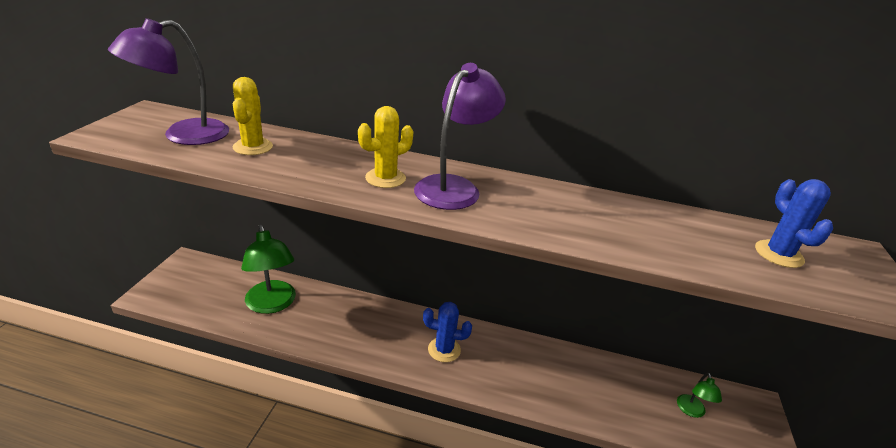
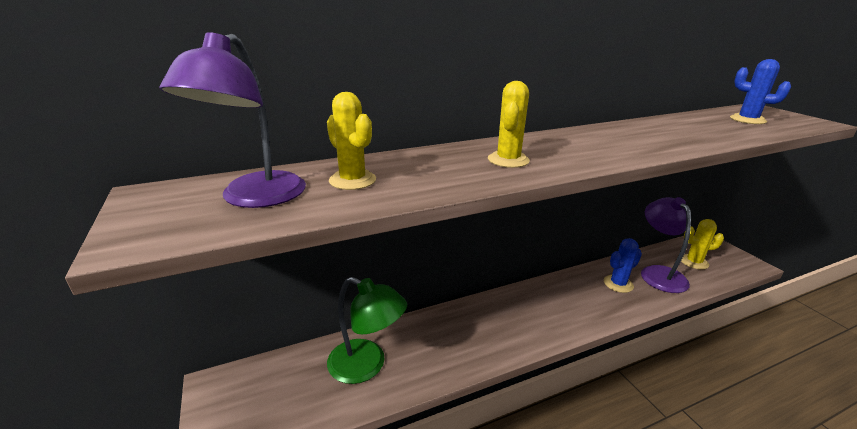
camera: 35 degrees left, 5 degrees down
purple lamp [414,63,506,210] -> purple lamp moved to [641,197,691,293]
blue cactus [423,302,472,362] -> blue cactus moved to [604,238,642,293]
green lamp [677,373,722,418] -> yellow cactus [681,219,724,270]

